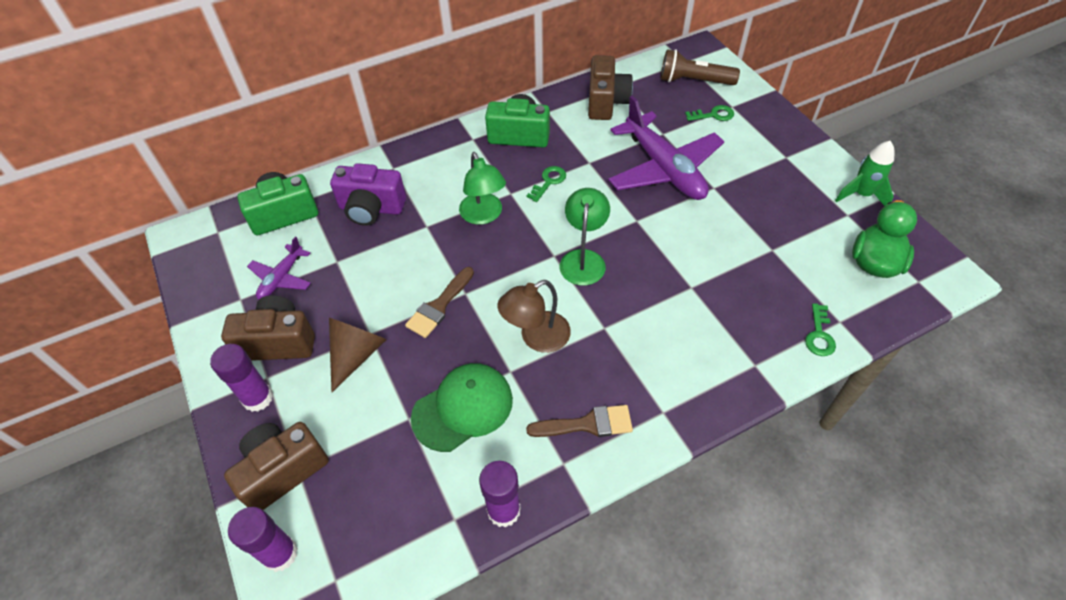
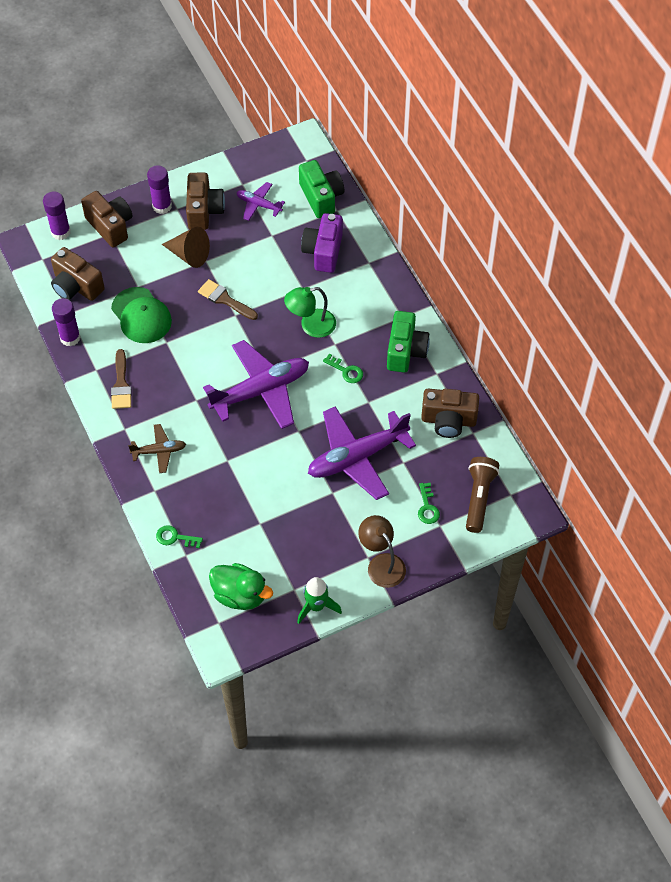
camera: 90 degrees right, 5 degrees up
brown lamp [497,280,571,353] -> brown lamp moved to [358,515,406,588]
green lamp [560,188,610,286] -> purple plane [203,340,309,429]
none -> brown camera [51,247,105,301]
none -> brown plane [128,424,186,473]

